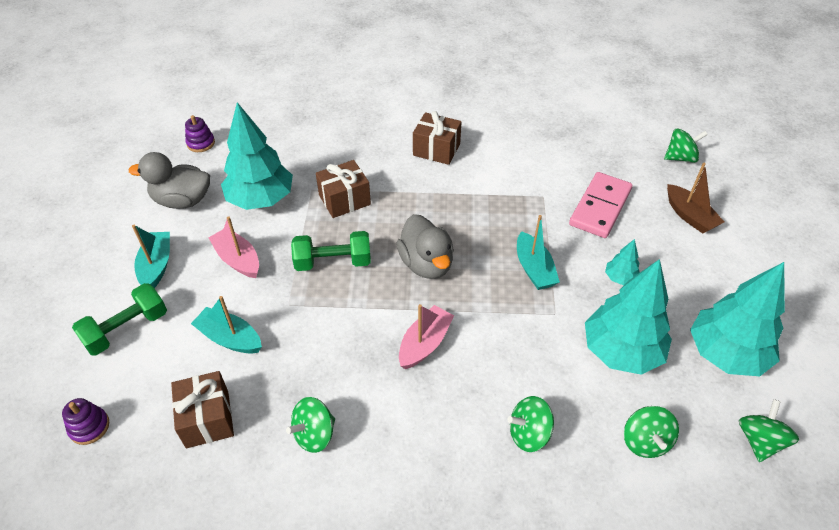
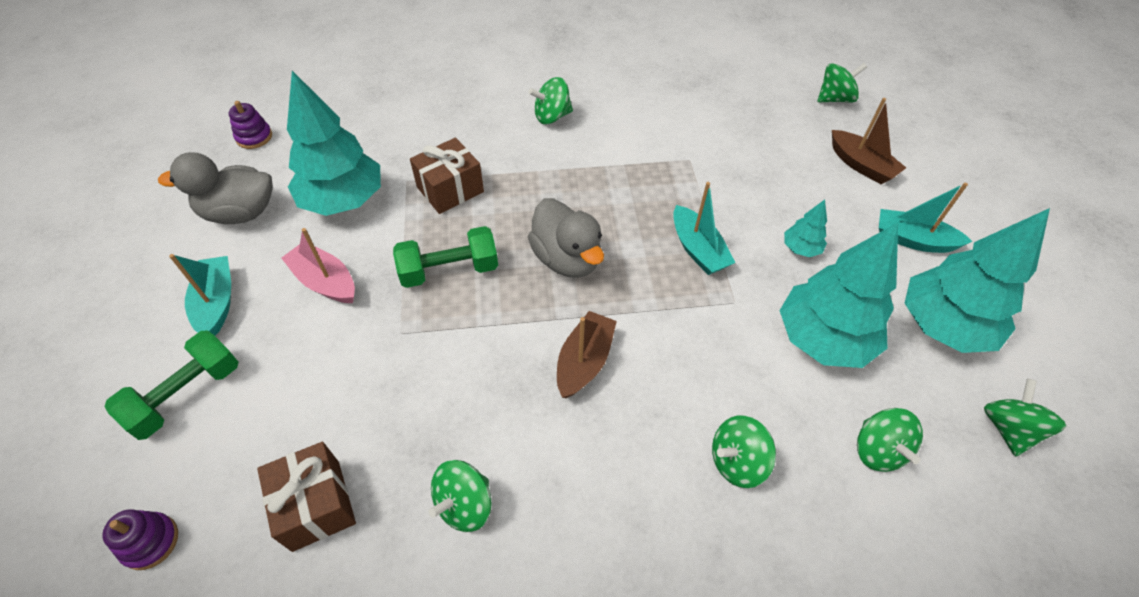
camera: 10 degrees left, 5 degrees up
turquoise boat [191,296,262,354] -> turquoise boat moved to [879,183,972,253]
pink boat [399,304,454,369] -> brown boat [557,311,617,398]
brown gift [413,111,462,165] -> green spinning top [529,77,573,124]
pink domino [569,172,633,238] -> none

